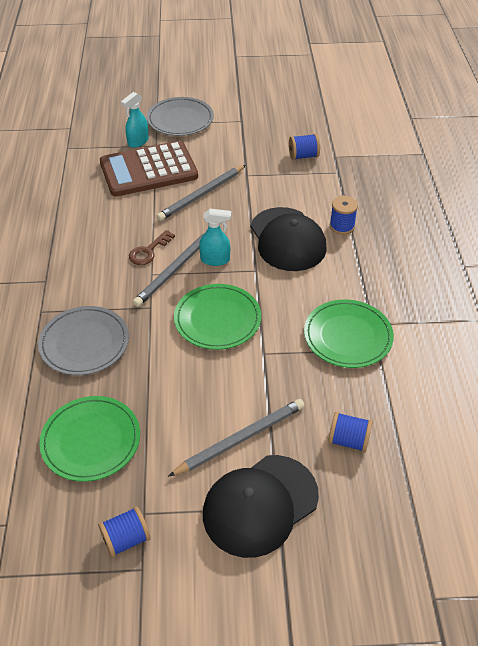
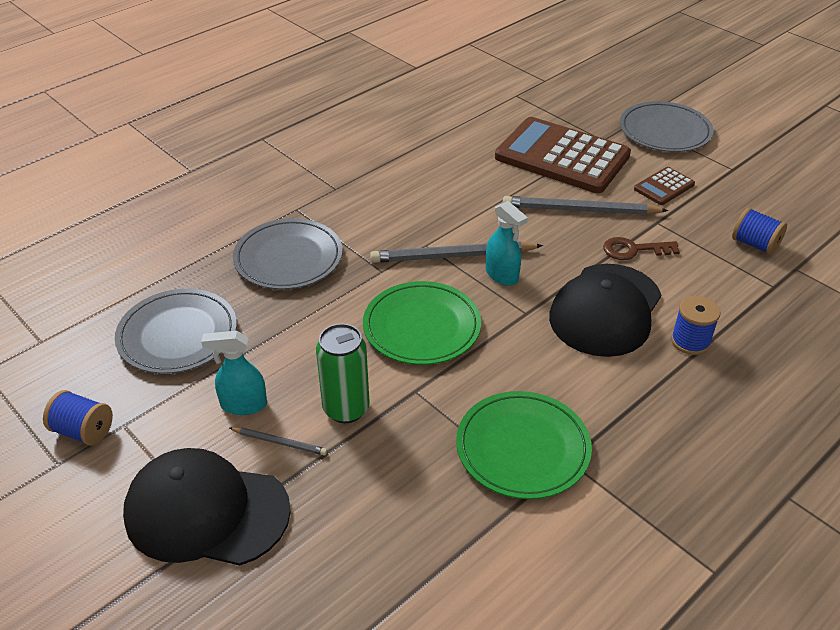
camera: 50 degrees right, 5 degrees down
green plate [39,396,140,482] -> grey plate [115,289,237,374]
turquoise spray bottle [121,92,149,148] -> turquoise spray bottle moved to [201,331,267,415]
brown key [129,230,175,265] -> brown key moved to [603,237,680,260]
grey pencil [168,399,305,477] -> grey pencil [230,427,327,455], size x0.50
blue spool [328,412,373,452] -> none
none -> green can [316,323,370,423]
none -> brown calculator [634,167,695,205]

